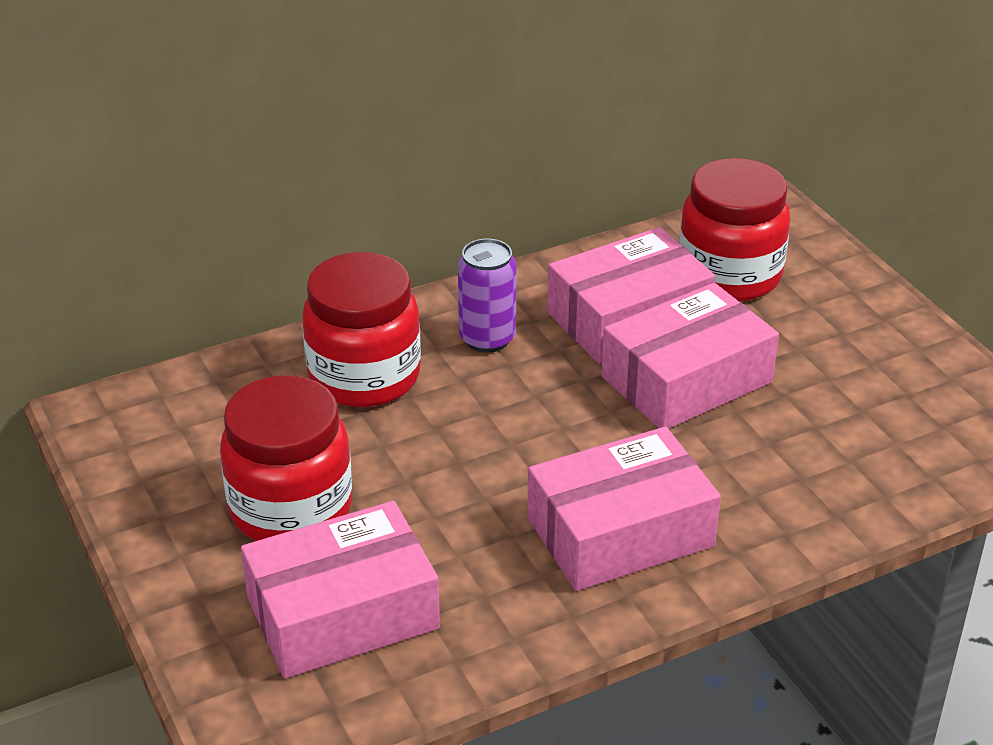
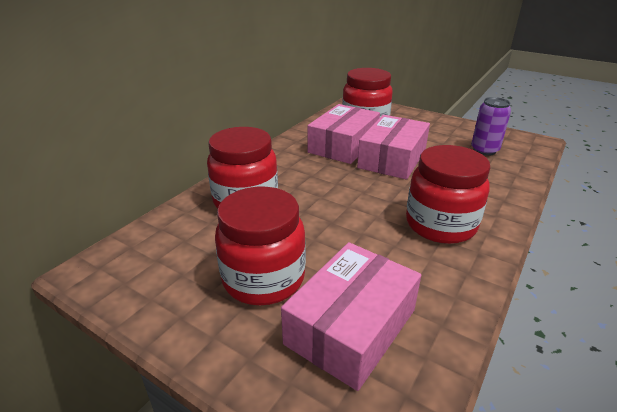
camera: 30 degrees left, 5 degrees down
purple can [458,239,517,353] -> purple can moved to [471,97,511,156]
pink box [527,427,721,591] -> red jar [406,145,490,244]

